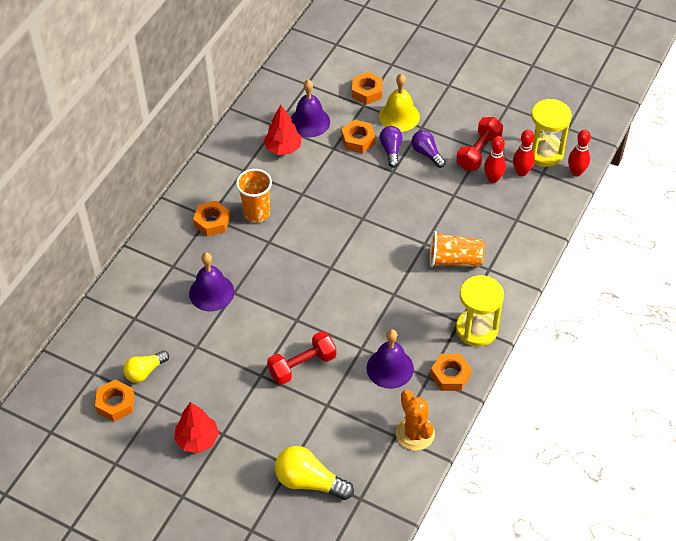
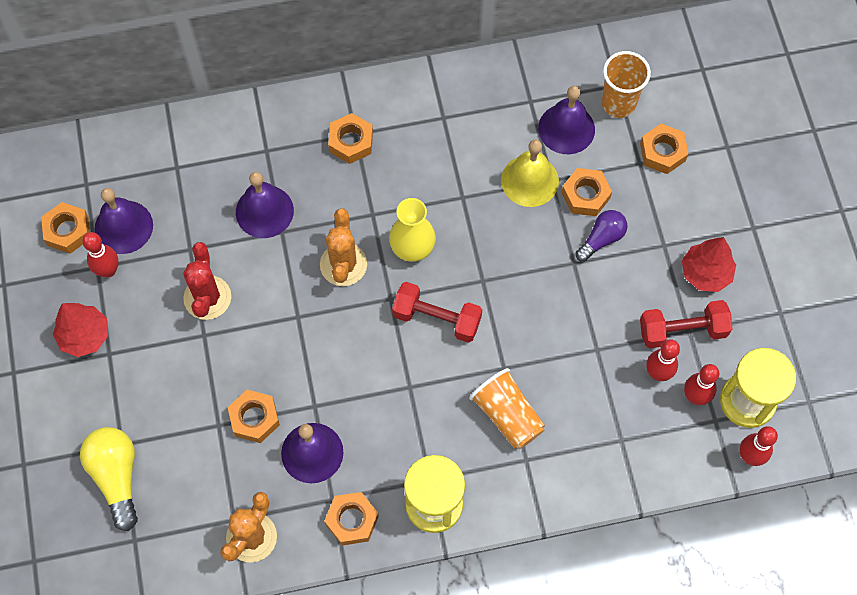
camera: 50 degrees right, 15 degrees up
yellow light bulb [123,350,169,383] -> purple bell [95,188,153,254]
orange cup [236,169,272,223] -> orange cup moved to [602,51,651,118]
red tree [264,105,302,155] -> red tree moved to [682,237,736,292]
red dumbbell [267,331,336,385] -> red dumbbell moved to [392,282,482,343]
yellow bell [379,74,420,132] -> yellow bell moved to [501,140,559,207]
purple light bulb [411,130,446,168] -> none
none -> red bowling pin [82,232,119,278]
none -> red cactus [183,242,231,320]
none -> orange nut [228,390,280,443]
none -> orange cactus [320,208,367,286]
none -> yellow vase [389,198,436,262]

